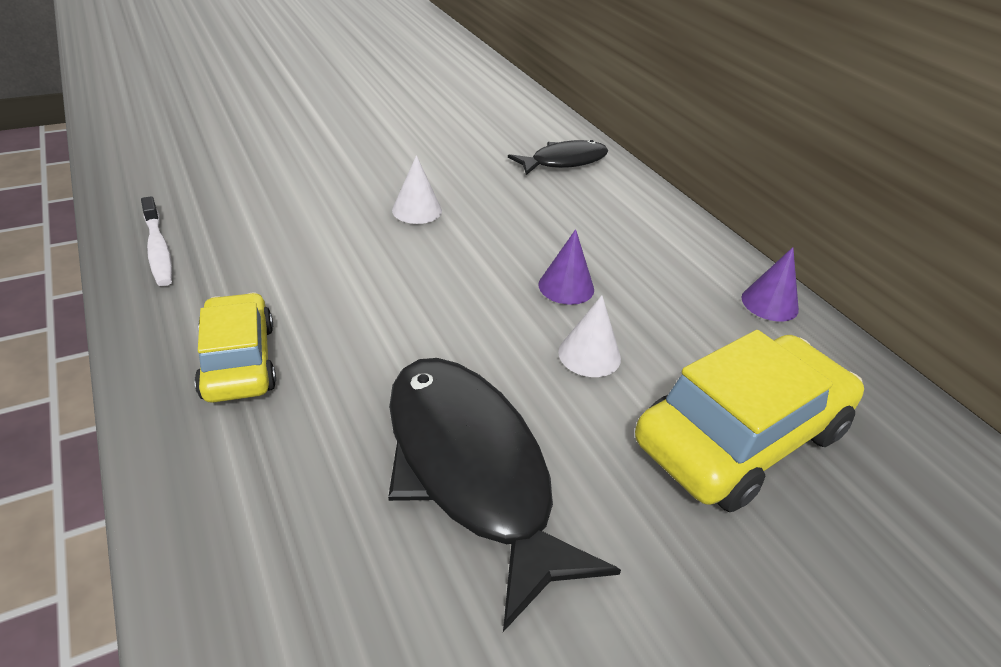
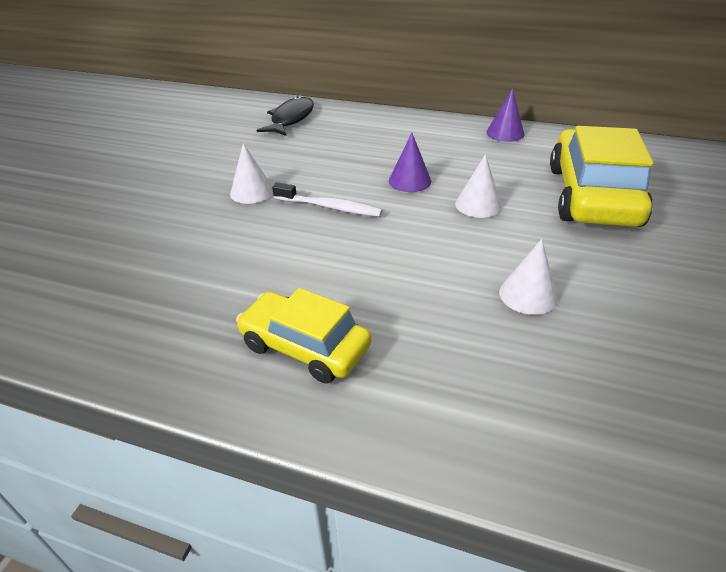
camera: 40 degrees left, 0 degrees up
white toothbrush [141,196,172,286] -> white toothbrush moved to [272,182,383,217]
black fish [388,358,621,632] -> white cone [499,239,558,315]

